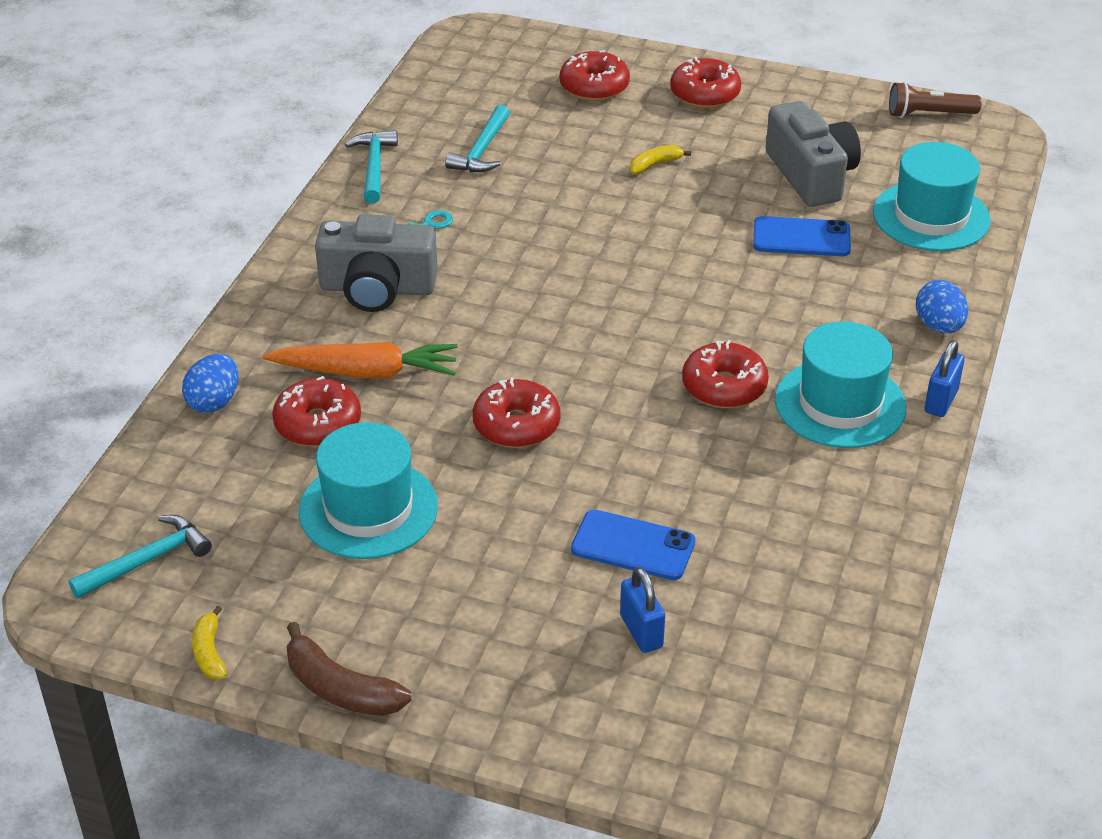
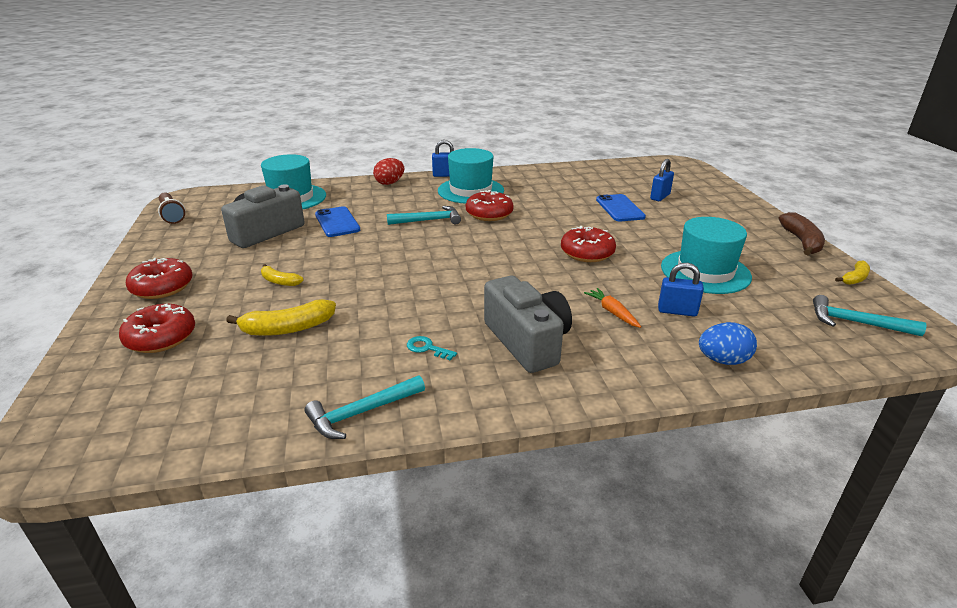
camera: 120 degrees left, 10 degrees down
orange carrot [263,342,458,378] -> orange carrot [584,288,641,328], size x0.53
red donut [272,376,361,447] -> blue padlock [658,263,704,316]
turquoise hammer [445,105,510,172] -> turquoise hammer moved to [387,206,461,225]
blue egg [916,280,968,333] -> red egg [373,158,404,185]
none -> yellow banana [226,299,336,336]

